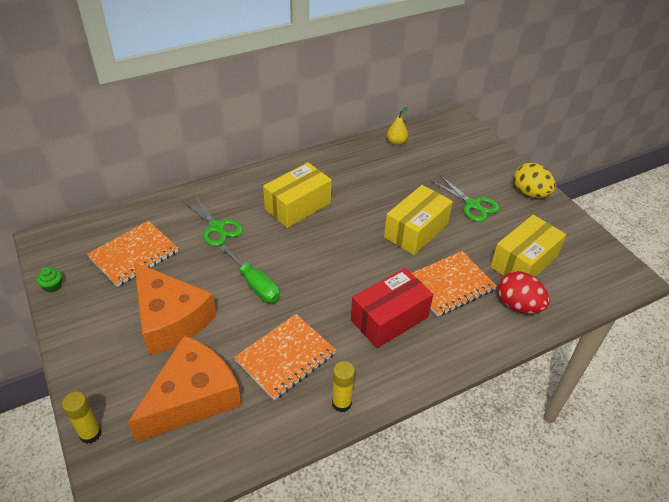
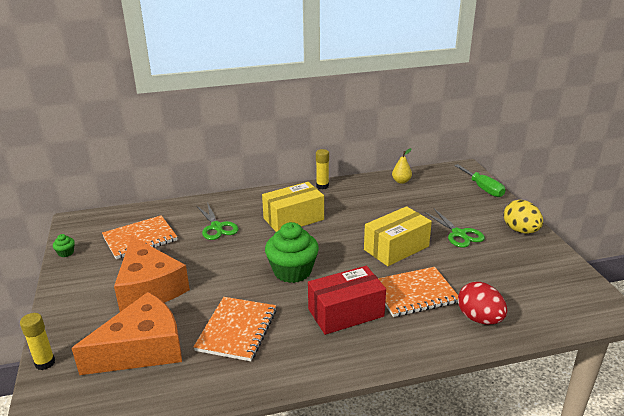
camera: 15 degrees right, 15 degrees down
green screwdriver [220,245,280,303] -> green screwdriver moved to [454,164,505,197]
orange notebook [234,314,336,400] -> orange notebook turned 45 degrees counterclockwise [193,297,277,361]
yellow glue stick [332,361,355,412] -> yellow glue stick moved to [316,149,329,189]
yellow box [490,215,566,277] -> none
none -> green cupcake [265,222,319,283]

